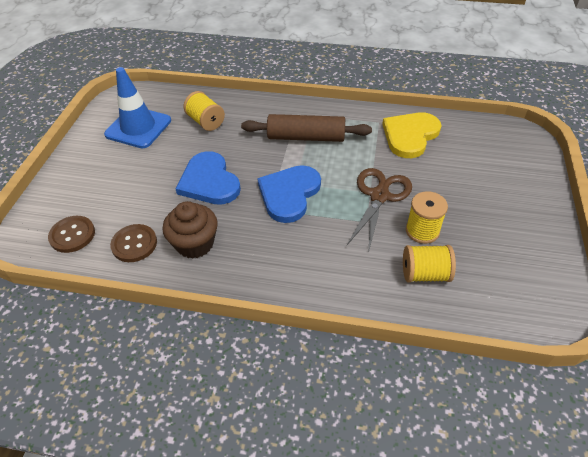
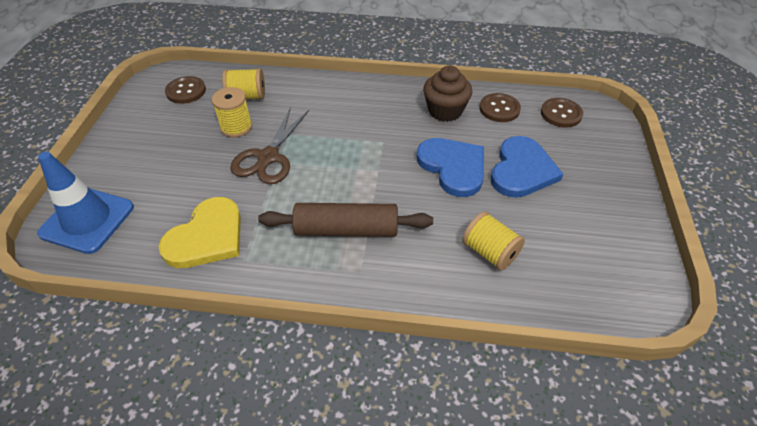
camera: 175 degrees right, 0 degrees up
blue traffic cone [104,67,171,148] -> blue traffic cone moved to [37,152,134,254]
blue heart [257,165,321,223] -> blue heart moved to [491,136,563,198]
none -> brown button [165,76,206,104]

